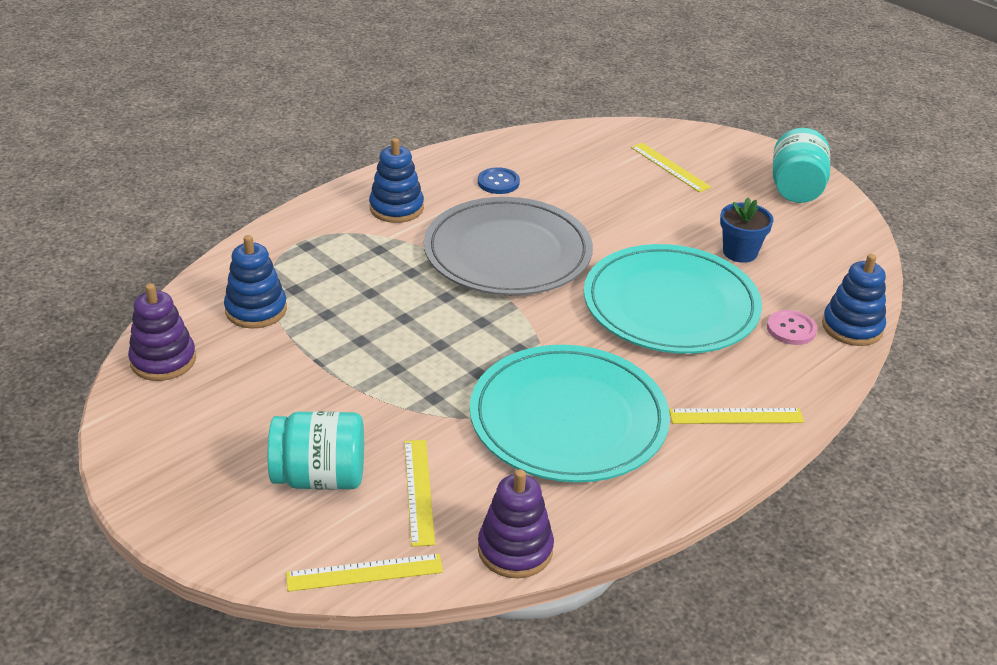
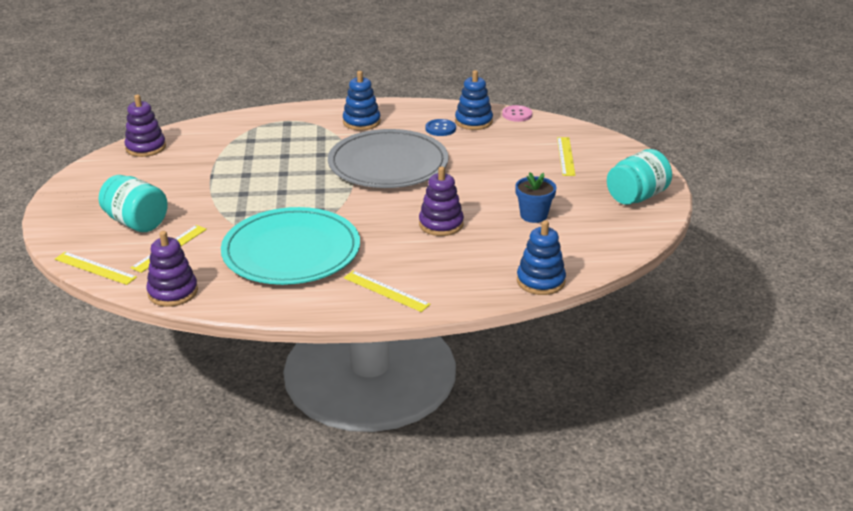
camera: 40 degrees right, 5 degrees down
blue stacking toy [224,235,287,329] -> blue stacking toy moved to [455,70,493,130]
turquoise plate [584,244,762,354] -> purple stacking toy [419,166,464,236]
pink button [767,310,817,345] -> pink button moved to [502,105,532,122]

